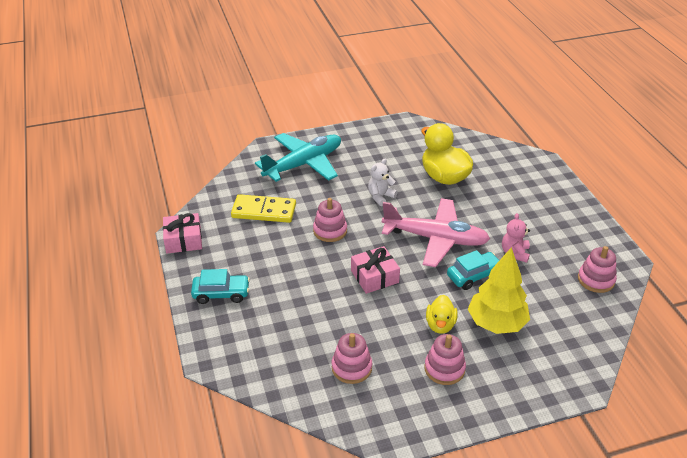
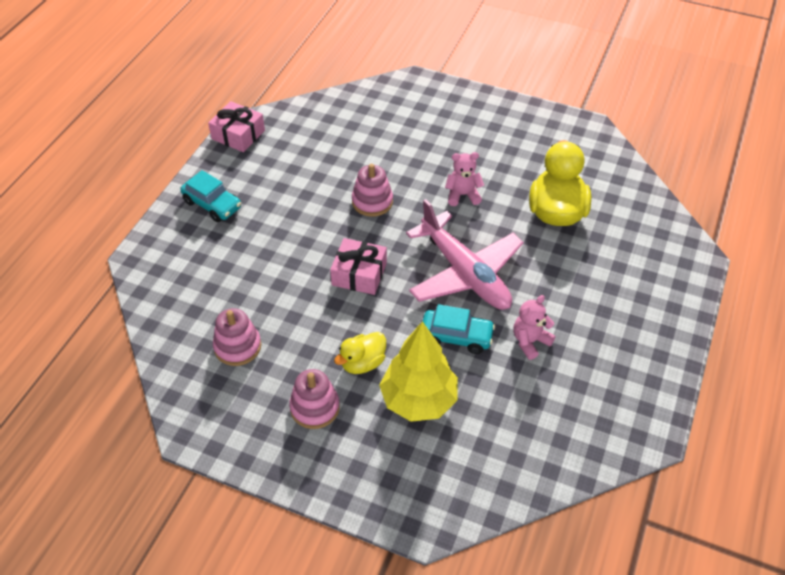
camera: 40 degrees right, 10 degrees up
yellow domino [231,194,296,223] -> none
turquoise plane [255,133,341,182] -> none
white teddy bear [368,159,398,206] -> pink teddy bear [445,152,484,206]
pink stacking toy [578,246,617,293] -> none

